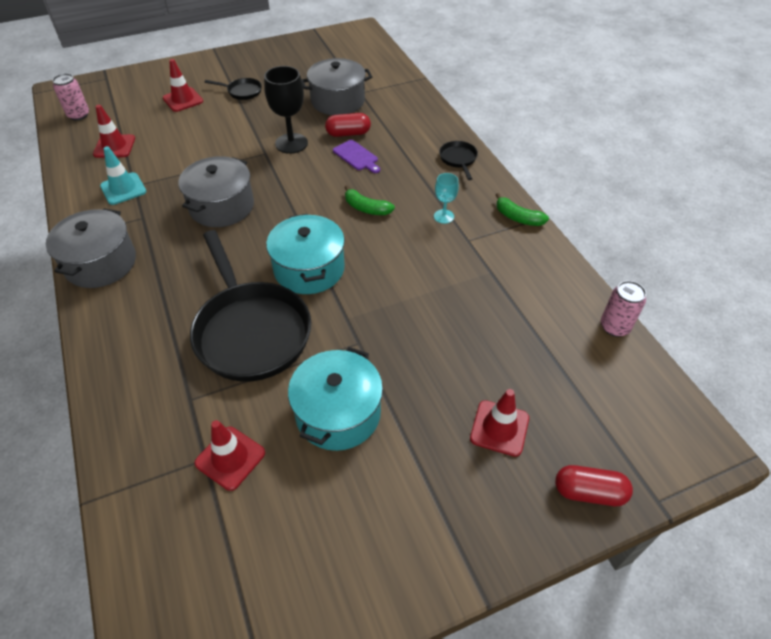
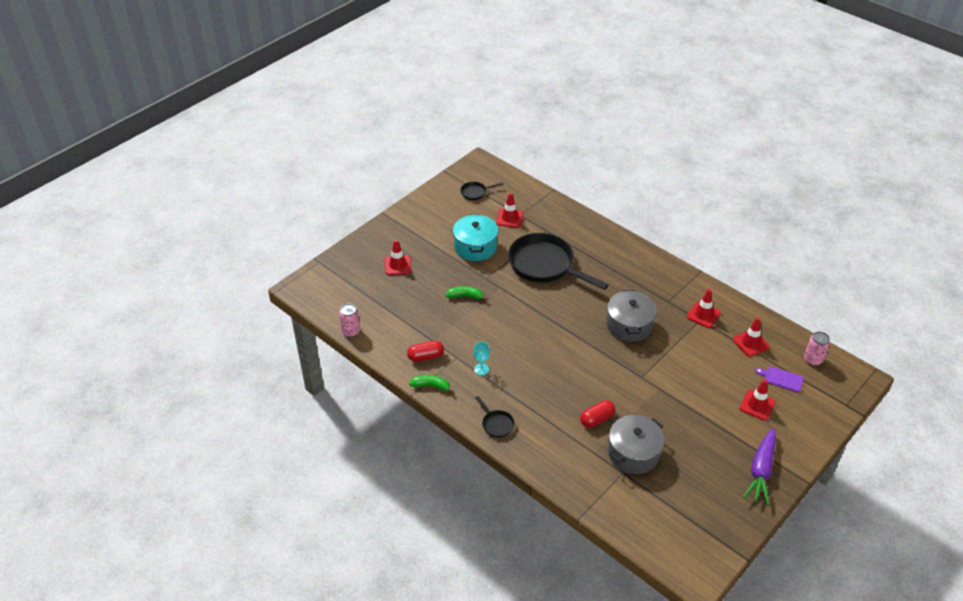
camera: 155 degrees right, 5 degrees down
grey pot [46,209,136,288] -> none
turquoise traffic cone [100,146,146,205] -> red traffic cone [687,289,721,328]
black pan [205,78,262,100] -> black pan moved to [460,182,503,200]
black goblet [264,66,308,154] -> none
turquoise pot [266,214,345,294] -> none
purple cutting board [333,140,380,173] -> purple cutting board moved to [755,366,804,392]
green banana [345,185,395,215] -> green banana moved to [445,286,487,301]
red capsule [555,465,633,506] -> red capsule moved to [407,341,444,362]
none -> purple carrot [743,428,776,506]

